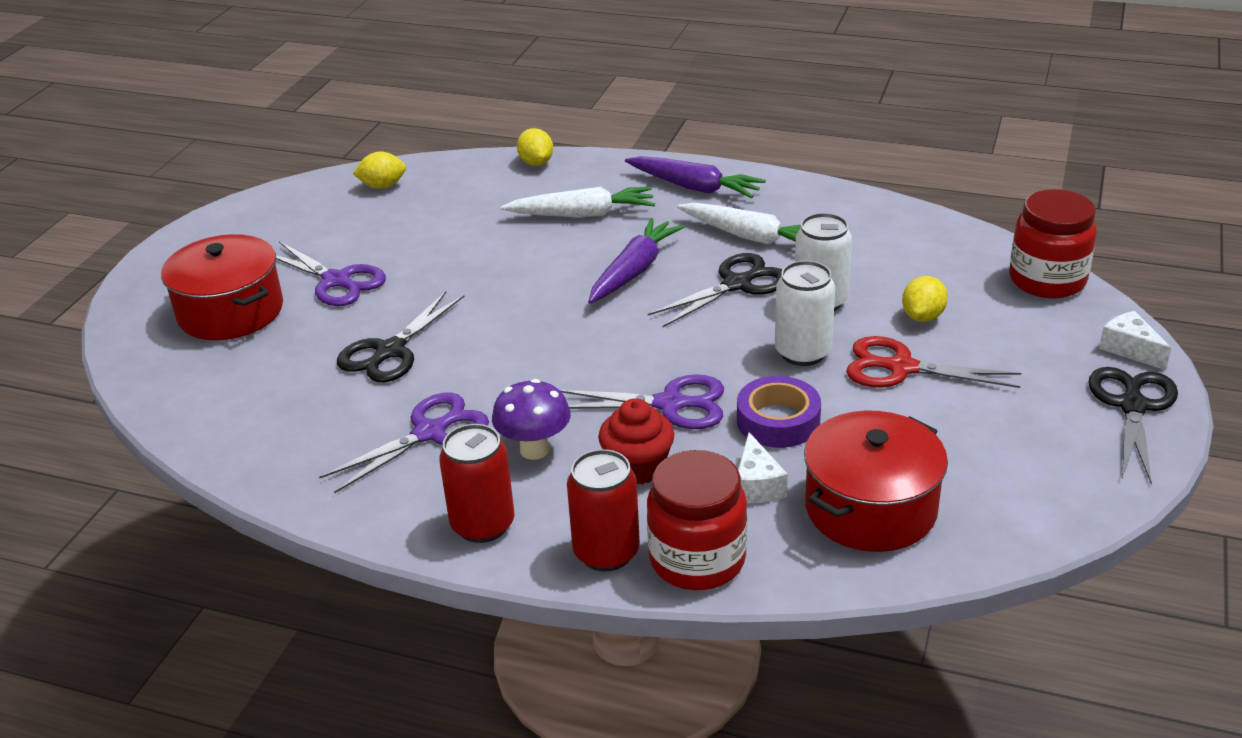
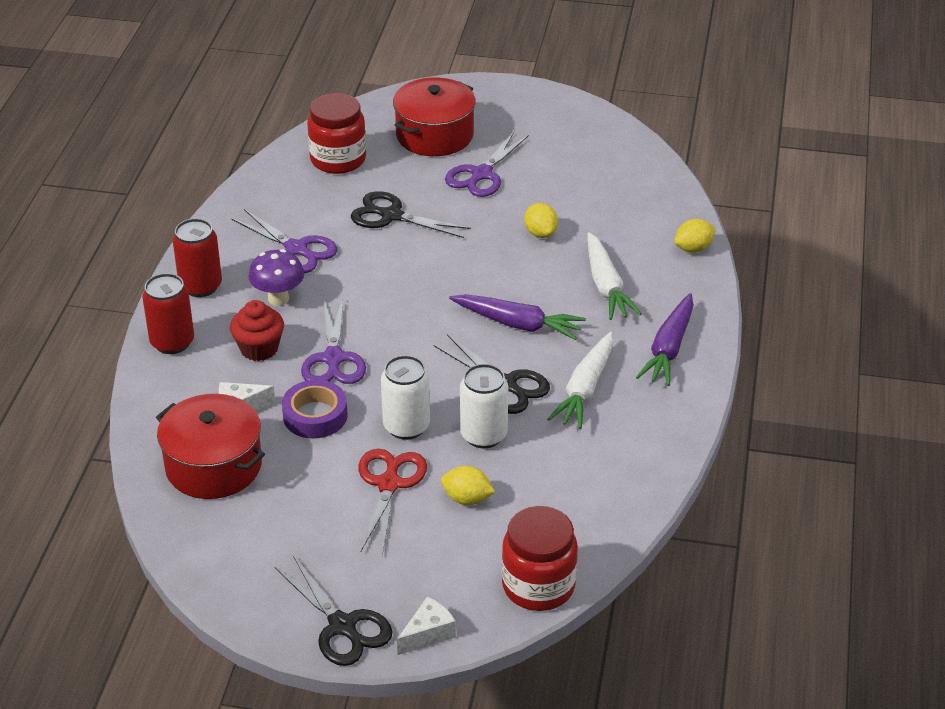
camera: 80 degrees right, 5 degrees up
yellow lemon [353,152,406,189] -> yellow lemon moved to [524,203,558,238]
red jar [647,450,747,590] -> red jar moved to [307,93,366,174]
black scissors [1088,367,1178,485] -> black scissors turned 45 degrees clockwise [275,556,393,666]

